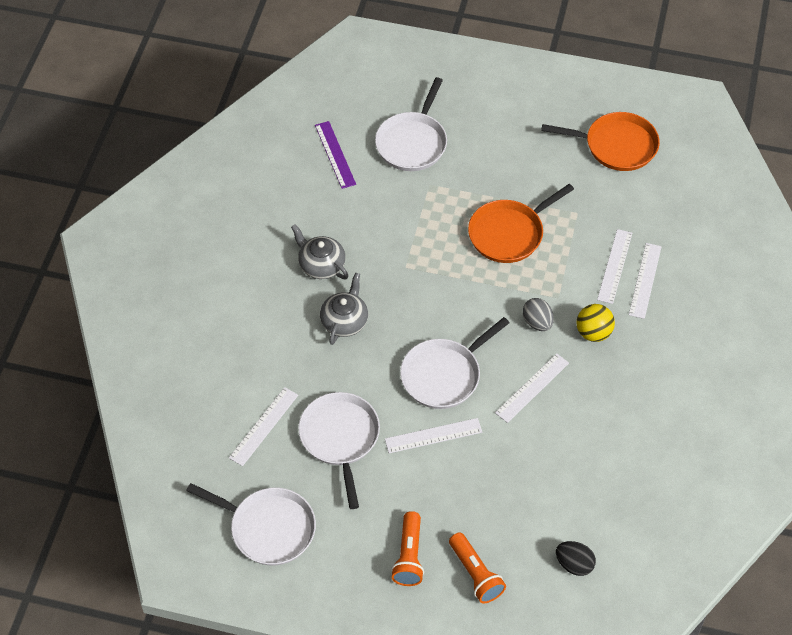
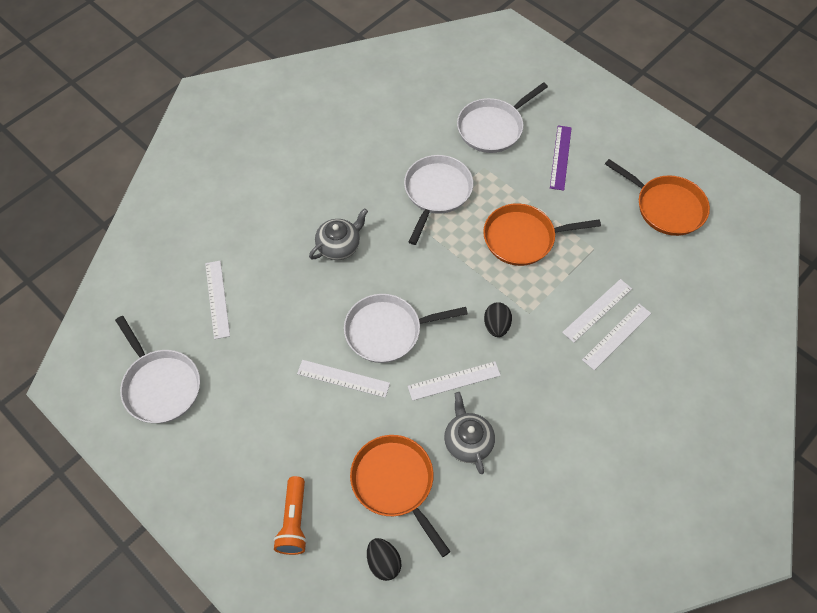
camera: 30 degrees right, 5 degrees up
white ruler [229,387,298,466] -> white ruler turned 75 degrees counterclockwise [205,261,230,339]
grey teapot [291,224,349,279] -> grey teapot moved to [444,392,495,474]
white pan [298,392,380,509] -> white pan moved to [404,155,473,245]
purple ruler [315,121,356,189] -> purple ruler moved to [550,125,572,191]
orange flashlight [391,511,424,586] -> none
grey egg [523,298,554,331] -> black egg [484,302,512,337]
yellow ball [577,304,615,342] -> none
none -> orange pan [350,435,451,557]

